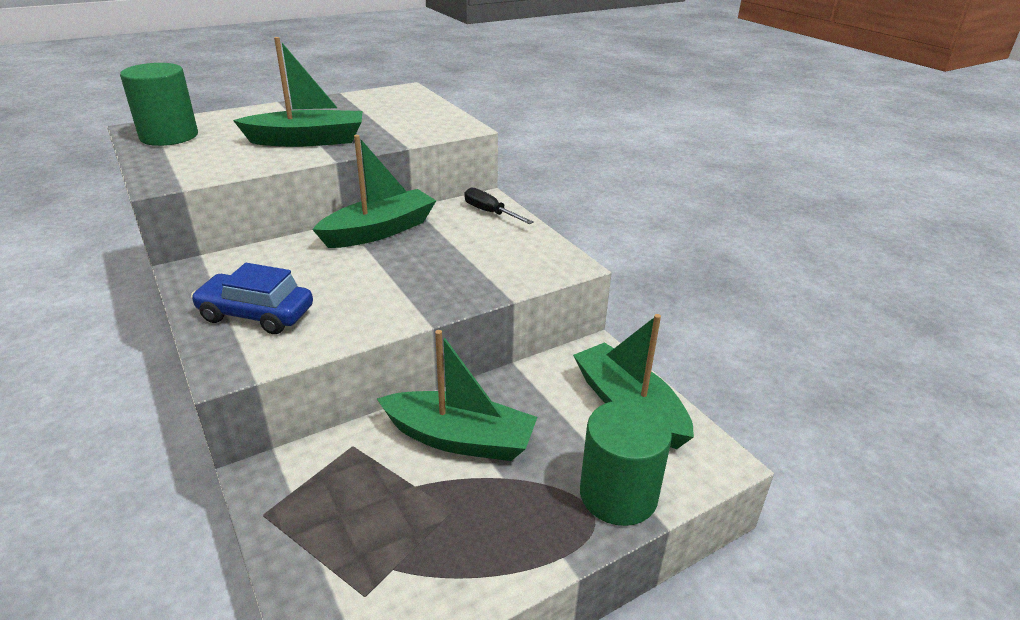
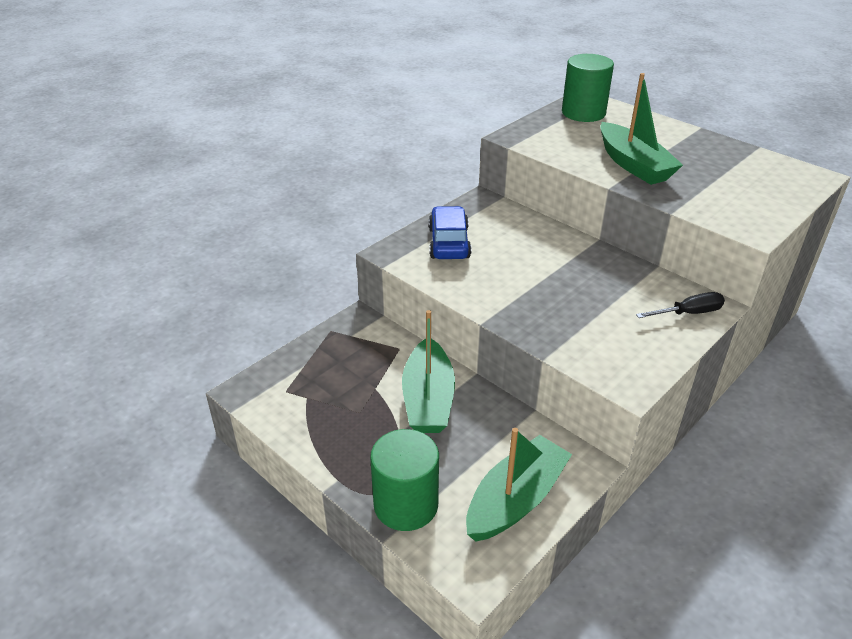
camera: 75 degrees right, 5 degrees up
green boat [312,135,436,248] -> none
black screwdriver [464,187,534,224] -> black screwdriver turned 45 degrees clockwise [636,292,725,318]

